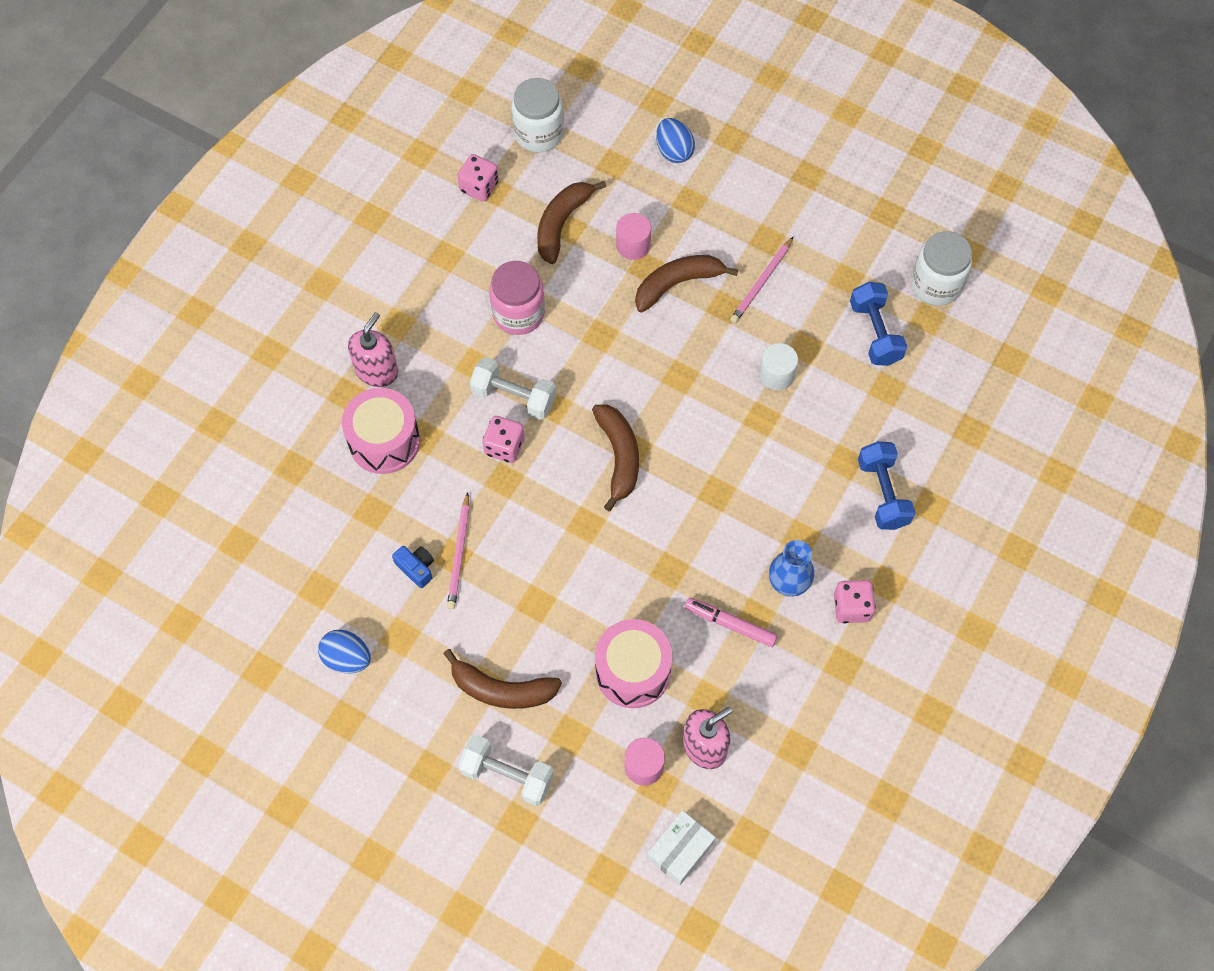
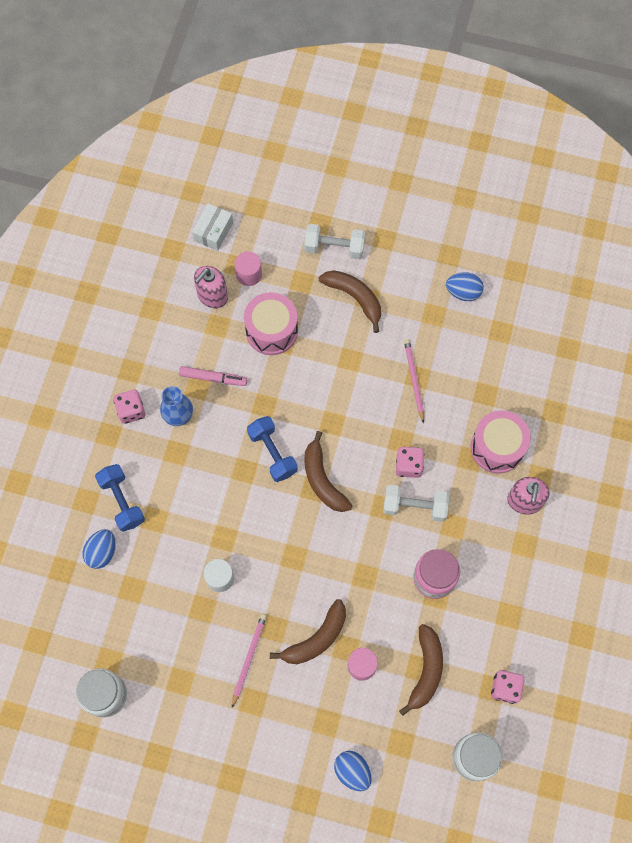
camera: 165 degrees right, 5 degrees up
blue camera [392,546,434,588] -> none
brown banana [443,649,562,709] -> brown banana turned 45 degrees clockwise [319,270,381,333]
blue dumbbell [850,282,907,366] -> blue dumbbell moved to [247,416,298,482]
none -> blue egg [83,529,116,569]

